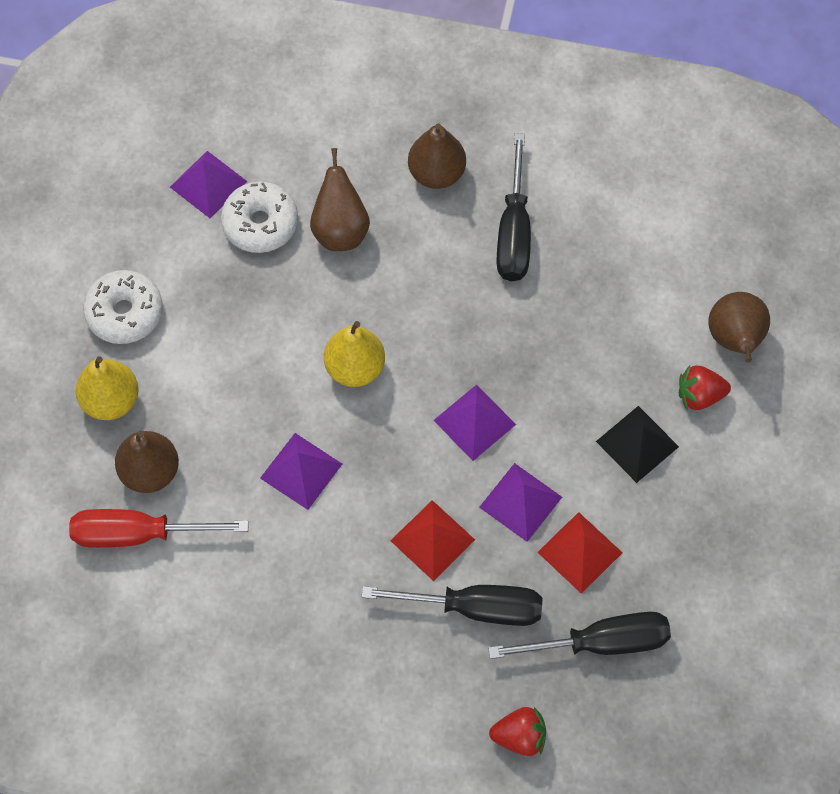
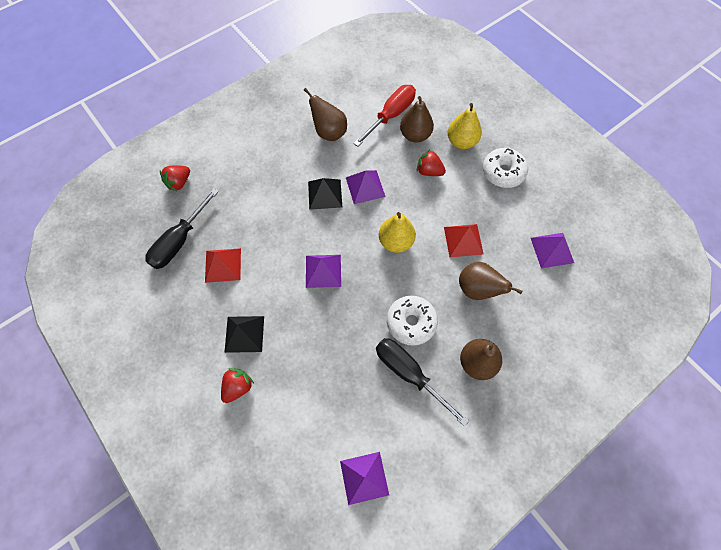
camera: 130 degrees right, 0 degrees up
white donut [221,182,298,253] -> white donut moved to [387,296,438,346]
black screwdriver [362,585,542,626] -> none
red pyramid [390,500,475,581] -> red pyramid moved to [444,224,484,257]
purple pyramid [479,463,562,542] -> purple pyramid moved to [340,452,389,505]
brown pear [708,292,770,362] -> brown pear moved to [304,88,347,141]
none -> black pyramid [308,178,342,210]
none -> red strawberry [417,150,446,176]

